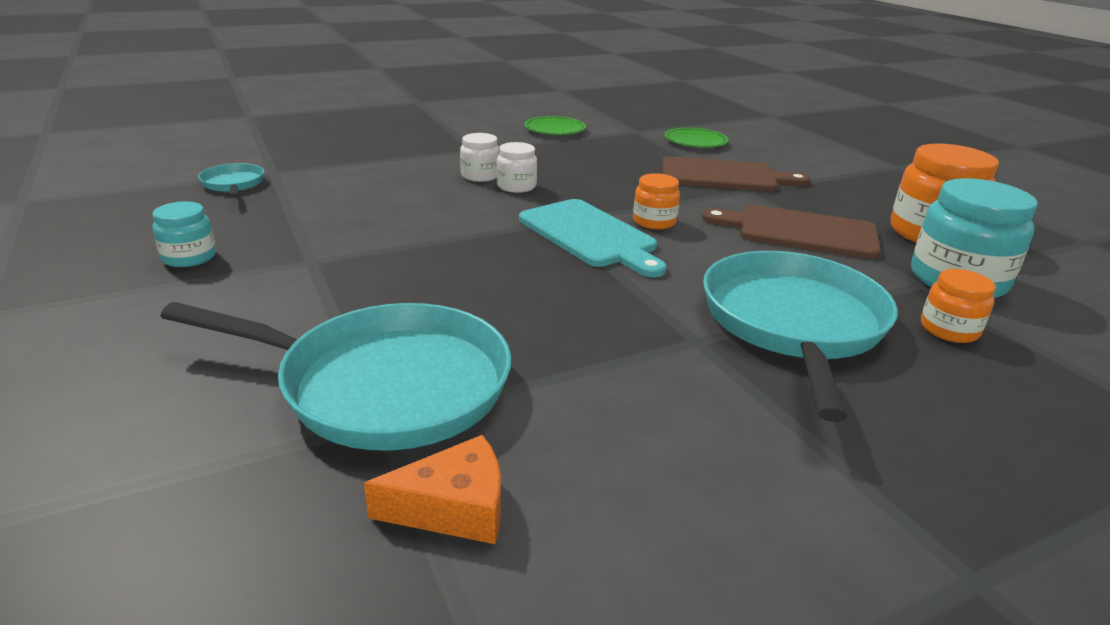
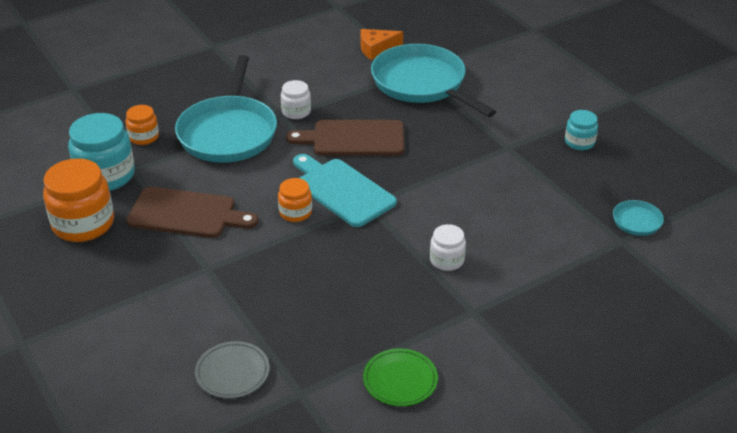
camera: 175 degrees right, 10 degrees up
turquoise pan [160,302,511,451] -> turquoise pan turned 45 degrees clockwise [371,44,496,117]
white jar [496,142,537,193] -> white jar moved to [281,80,311,119]
brown cutting board [662,156,810,191] -> brown cutting board moved to [286,120,404,156]
green plate [664,127,728,148] -> grey plate [195,341,270,398]

